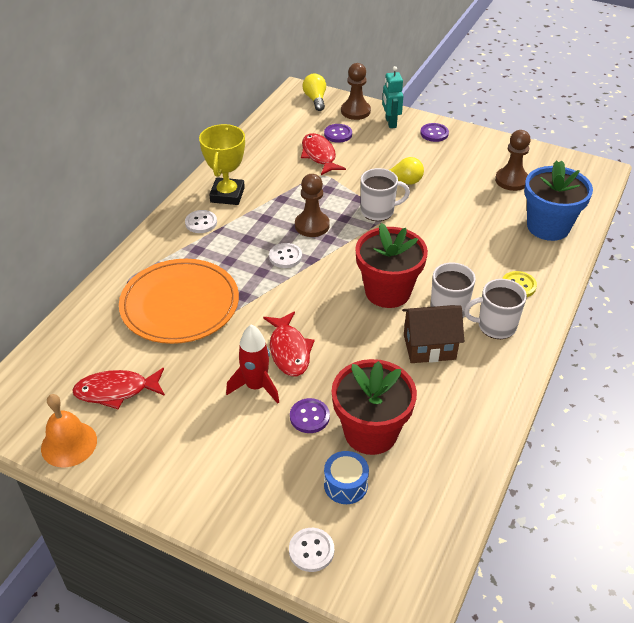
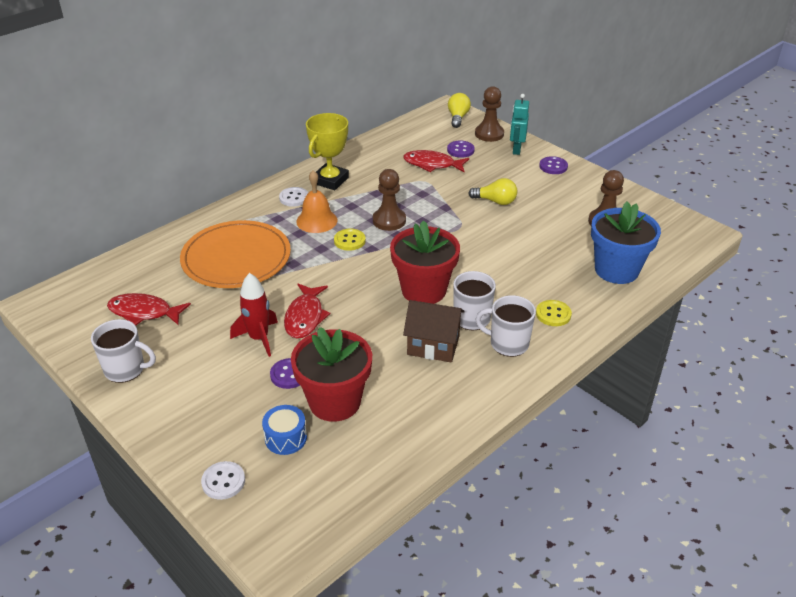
camera: 20 degrees right, 5 degrees down
orange bell [41,394,97,467] -> orange bell moved to [296,170,337,233]
white button [269,243,302,268] -> yellow button [334,229,365,251]
red fish [301,133,346,175] -> red fish turned 75 degrees counterclockwise [403,150,469,173]
white mug [361,168,410,221] -> white mug moved to [91,319,156,383]

